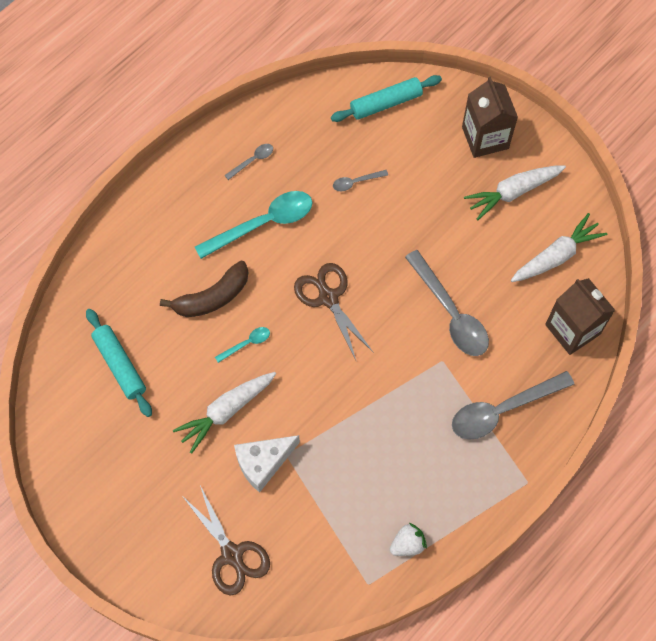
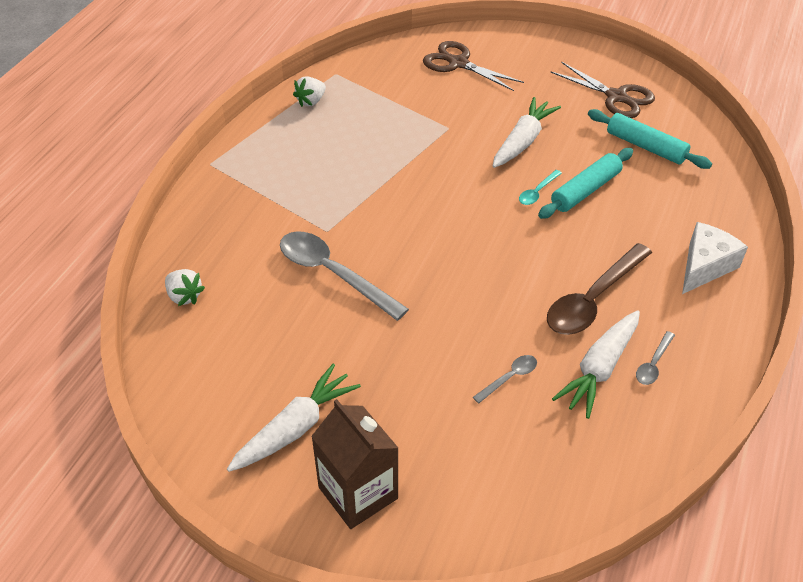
camera: 160 degrees right, 20 degrees down
brown banana [160,261,248,317] -> none
turquoise spoon [195,191,312,259] -> brown spoon [547,243,652,335]
white cheese [234,435,300,493] -> white cheese moved to [682,222,748,294]
brown scissors [294,263,374,360] -> brown scissors moved to [551,62,655,118]
turquoise rolling pin [331,75,442,122] -> turquoise rolling pin moved to [538,148,633,219]
grey spoon [452,371,574,440] -> none
white carrot [511,213,607,282] -> white carrot moved to [552,310,640,419]
brown carton [545,278,615,355] -> white strawberry [165,269,205,306]

